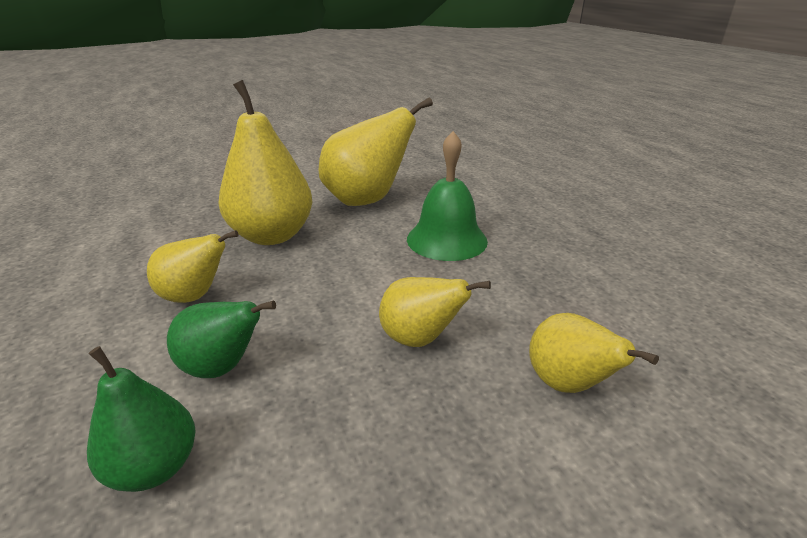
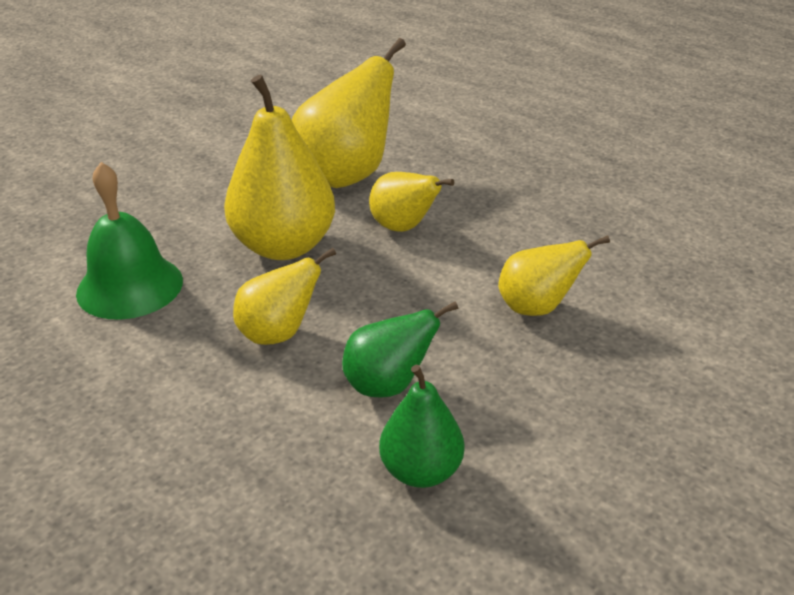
camera: 25 degrees left, 5 degrees up
green bell [407,131,488,261] -> green bell moved to [76,162,183,320]
yellow pear [529,313,659,393] -> yellow pear moved to [369,172,454,232]

